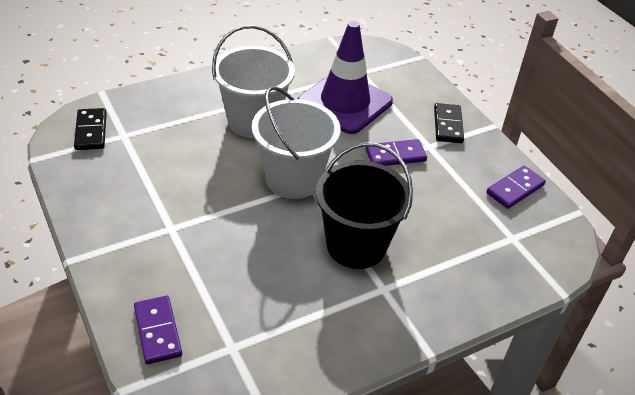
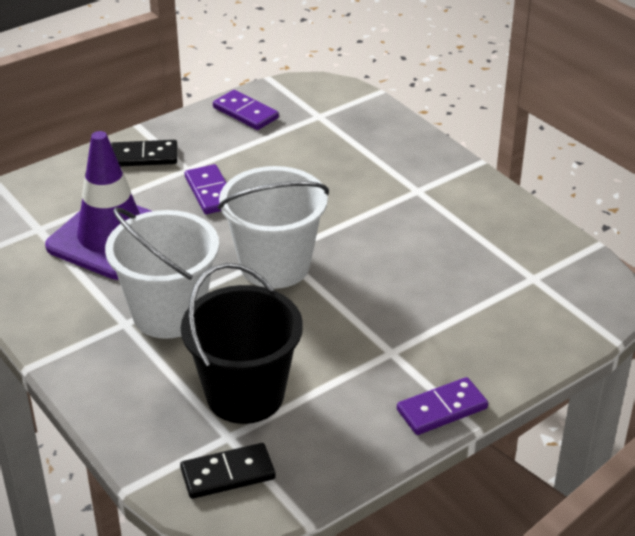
camera: 95 degrees left, 5 degrees down
purple domino [134,296,182,364] -> purple domino moved to [397,377,488,435]
black bucket [316,142,413,269] -> black bucket moved to [181,263,303,424]

